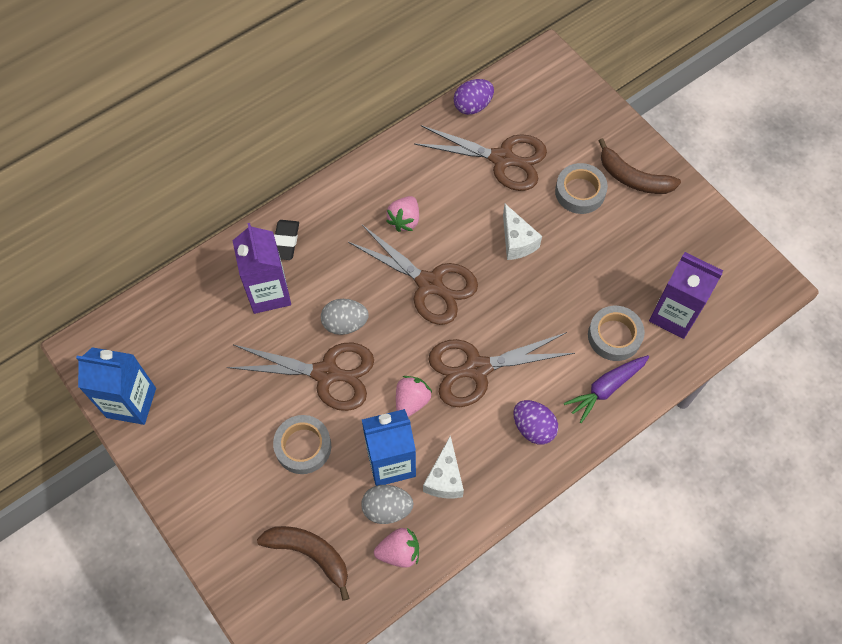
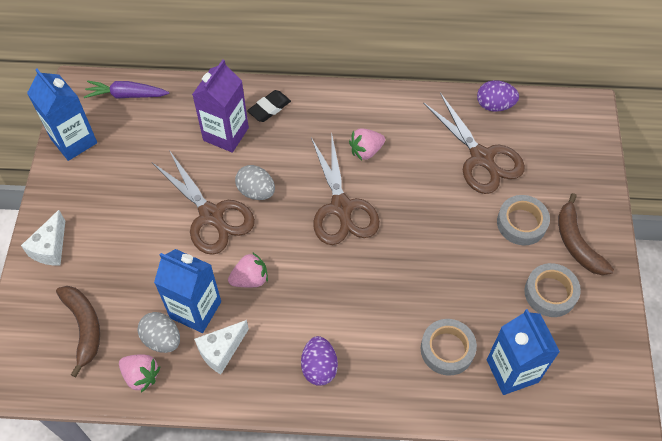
camera: 40 degrees right, 5 degrees down
grey tape [273,415,331,474] -> grey tape moved to [524,263,581,317]
brown scissors [428,332,575,407] -> none
white cheese [503,204,542,260] -> white cheese moved to [21,210,65,266]
purple carrot [564,355,649,423] -> purple carrot moved to [84,80,169,99]
purple carton [649,252,723,339] -> blue carton [487,309,560,395]

